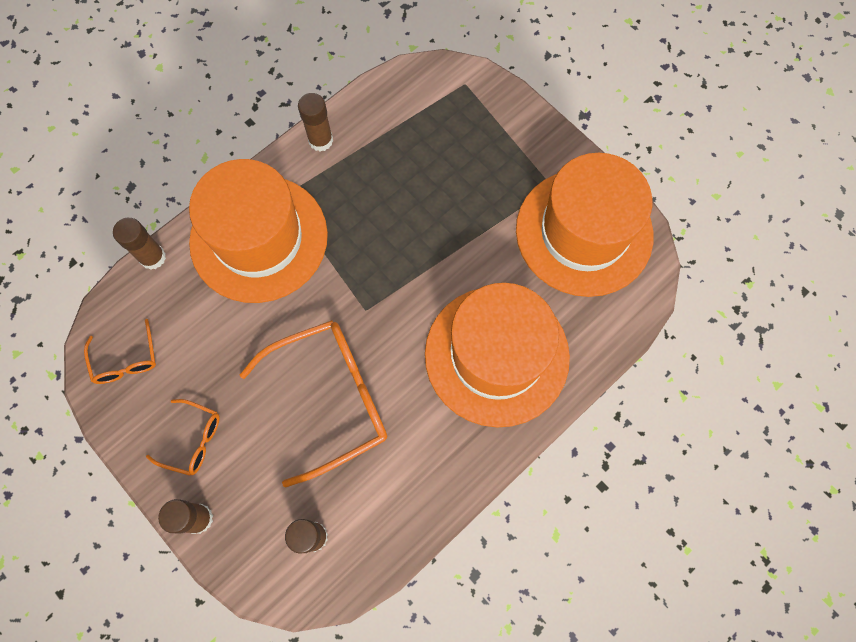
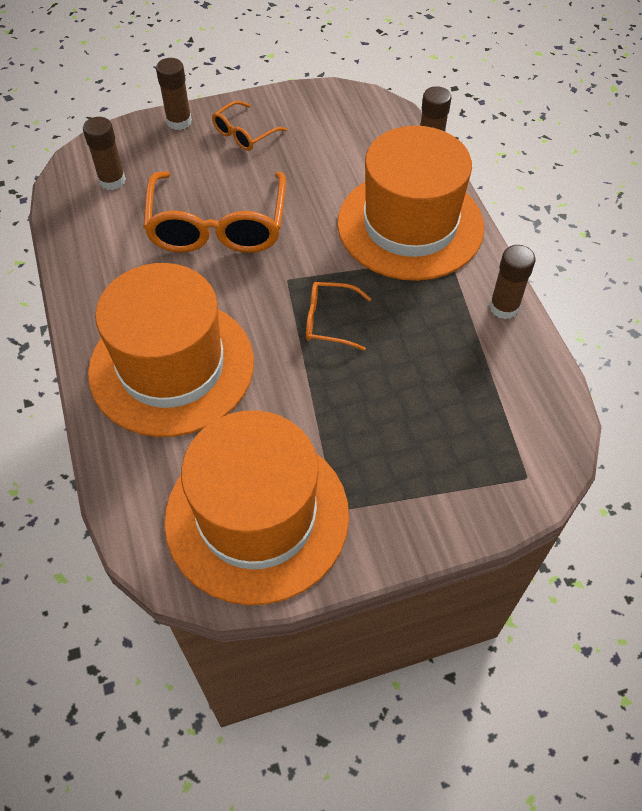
camera: 115 degrees right, 15 degrees down
orange glasses [84,319,156,384] -> orange glasses moved to [306,282,371,351]

